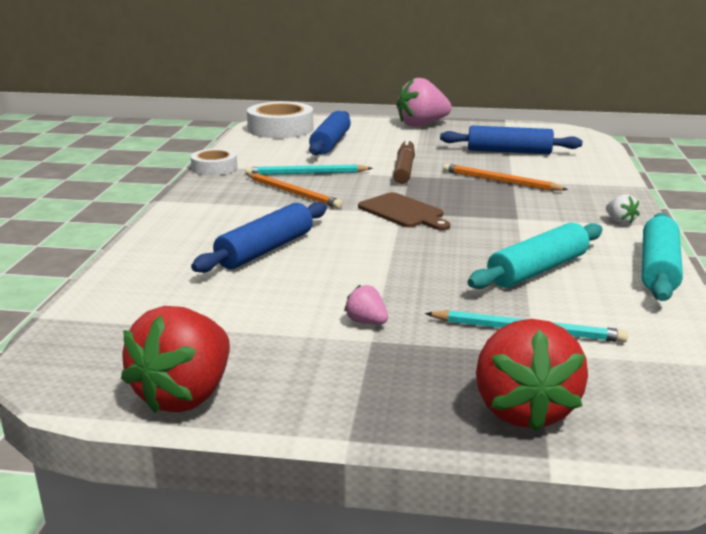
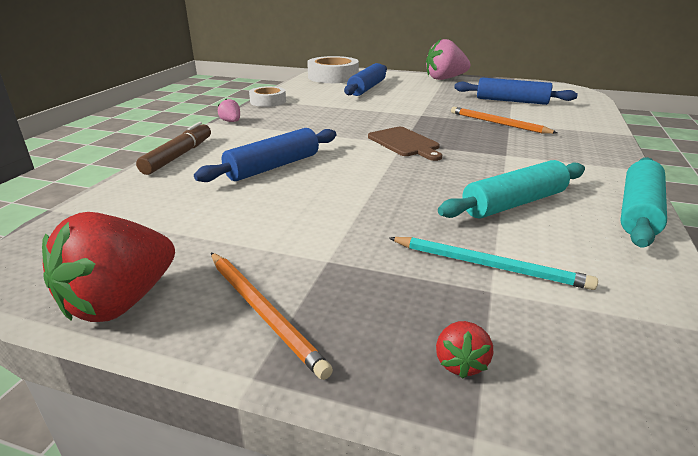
camera: 10 degrees right, 5 degrees up
turquoise pencil [245,165,373,175] -> none
orange pencil [246,173,343,209] -> orange pencil moved to [211,253,333,380]
pink strawberry [344,285,388,324] -> pink strawberry moved to [218,98,240,122]
brown marker [393,138,415,184] -> brown marker moved to [136,122,211,175]
red strawberry [476,319,588,432] -> red strawberry [436,321,494,379], size x0.45
white strawberry [606,194,640,225] -> none

